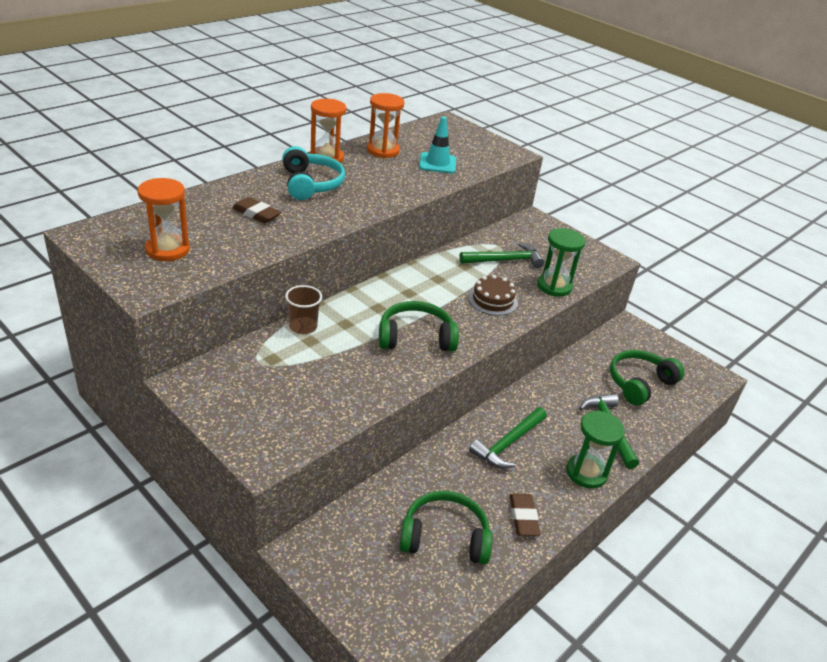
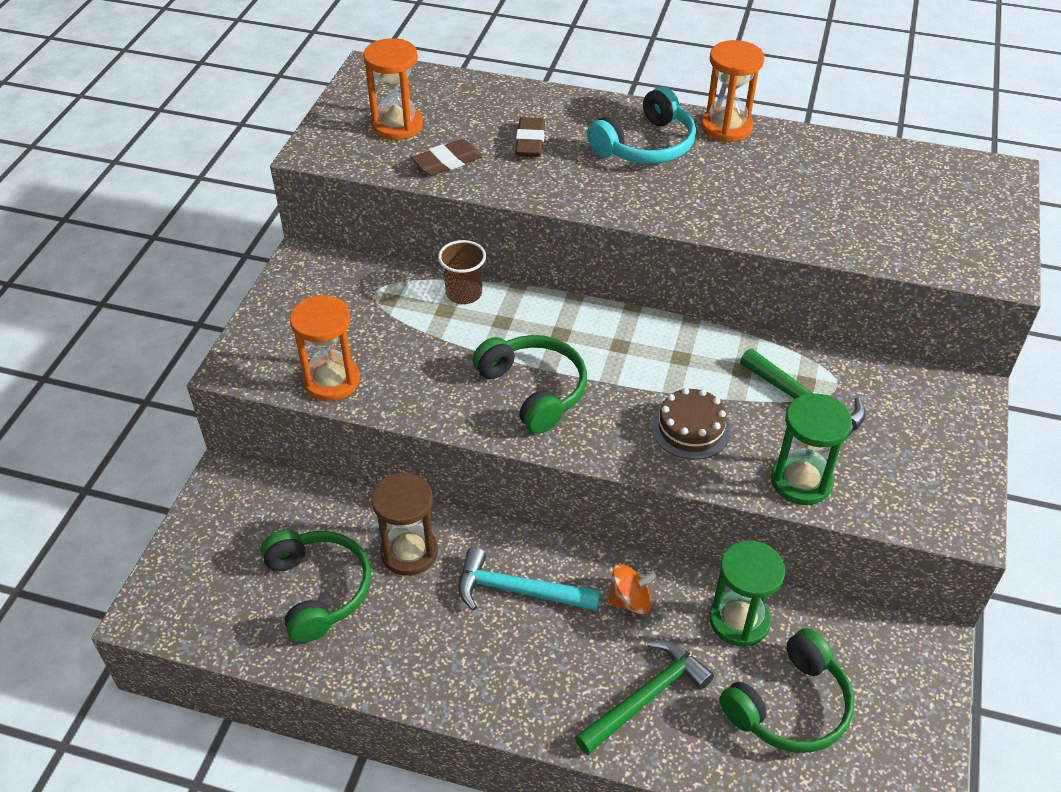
camera: 65 degrees right, 10 degrees up
orange hourglass [367,93,404,158] -> orange hourglass moved to [290,295,360,401]
turquoise traffic cone [419,117,456,173] -> none
green hammer [469,407,547,468] -> turquoise hammer [458,547,600,611]
brown eraser [510,494,541,536] -> brown eraser moved to [412,139,482,176]
green hourglass [566,411,625,489] -> green hourglass moved to [710,540,785,647]
green headphones [610,350,684,405] -> green headphones turned 120 degrees clockwise [719,628,854,753]
none -> brown hourglass [371,473,438,576]
none -> orange spinning top [608,564,656,614]

